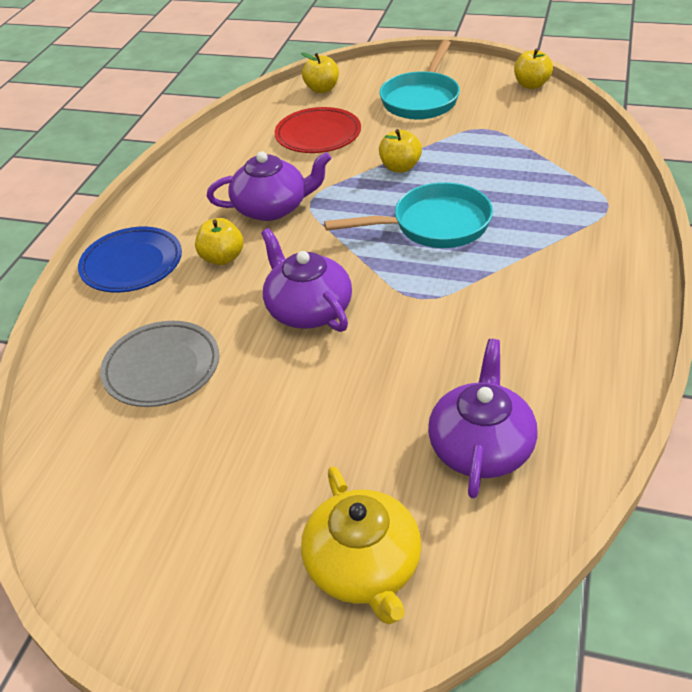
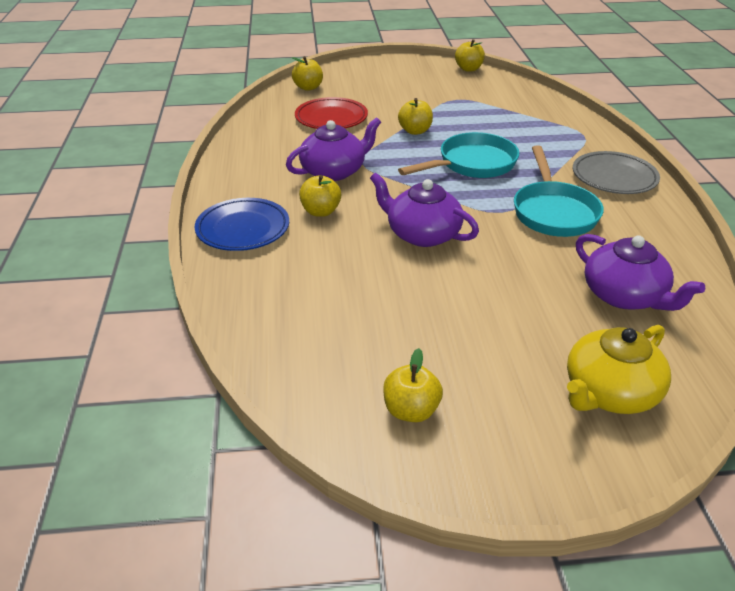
camera: 25 degrees left, 5 degrees down
grey plate [100,321,219,407] -> grey plate moved to [573,151,660,194]
yellow teapot [301,466,421,624] -> yellow teapot turned 90 degrees clockwise [567,325,671,414]
turquoise pan [379,40,460,119] -> turquoise pan moved to [514,145,604,237]
purple teapot [428,339,538,498] -> purple teapot turned 150 degrees clockwise [576,234,705,311]
none -> yellow apple [383,348,443,422]

